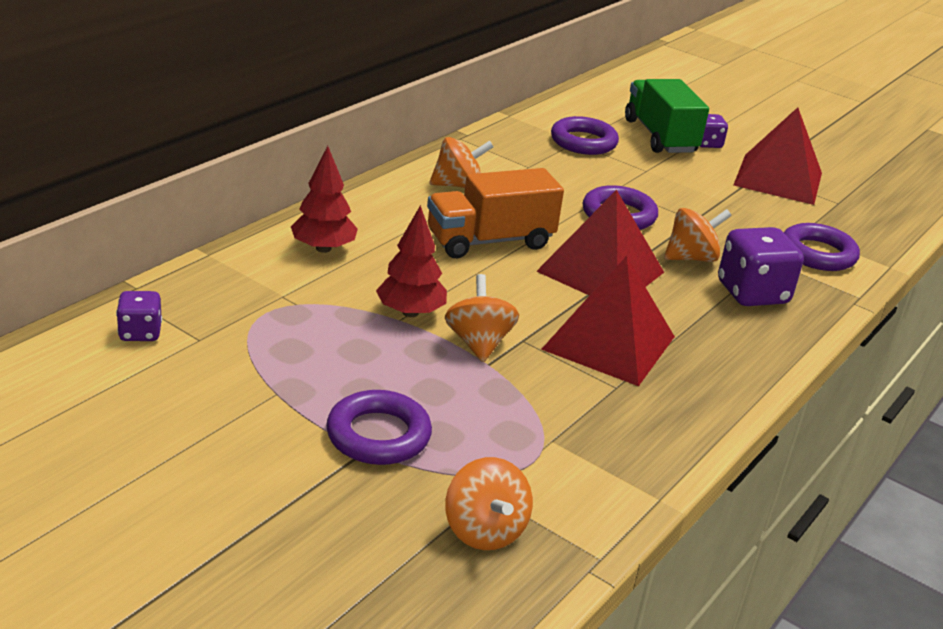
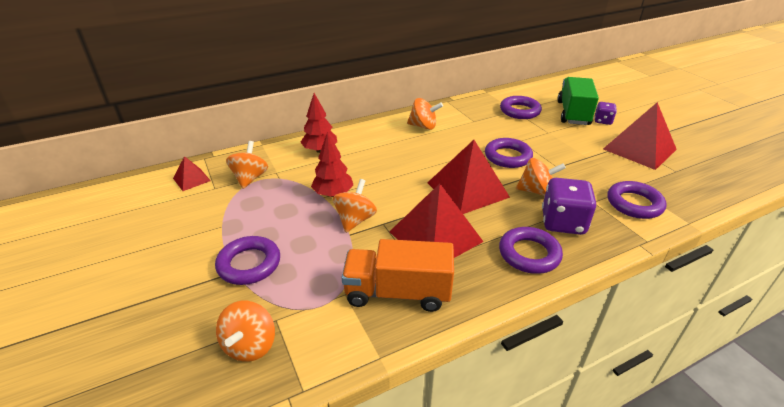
camera: 30 degrees right, 5 degrees up
purple dice [116,291,162,341] -> red pyramid [173,156,211,191]
orange truck [427,168,564,258] -> orange truck moved to [341,239,454,312]
none -> orange spinning top [226,141,268,189]
none -> purple ring [499,227,563,274]

